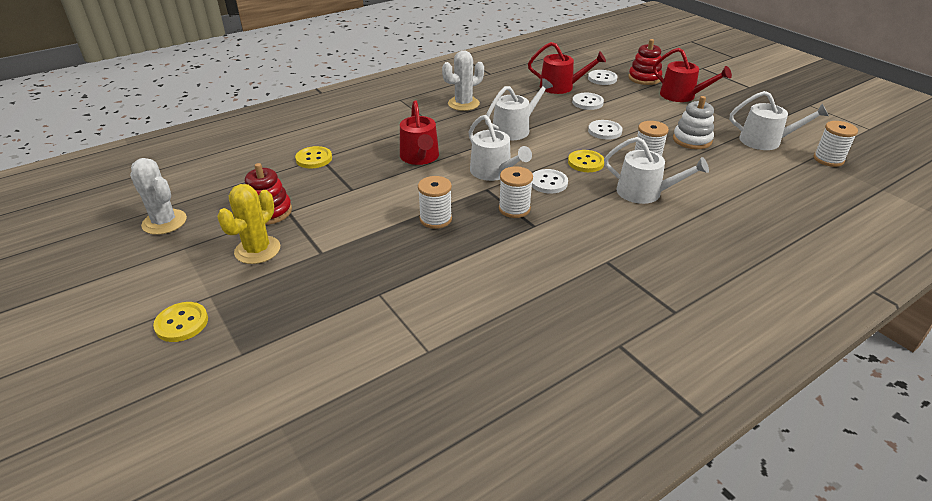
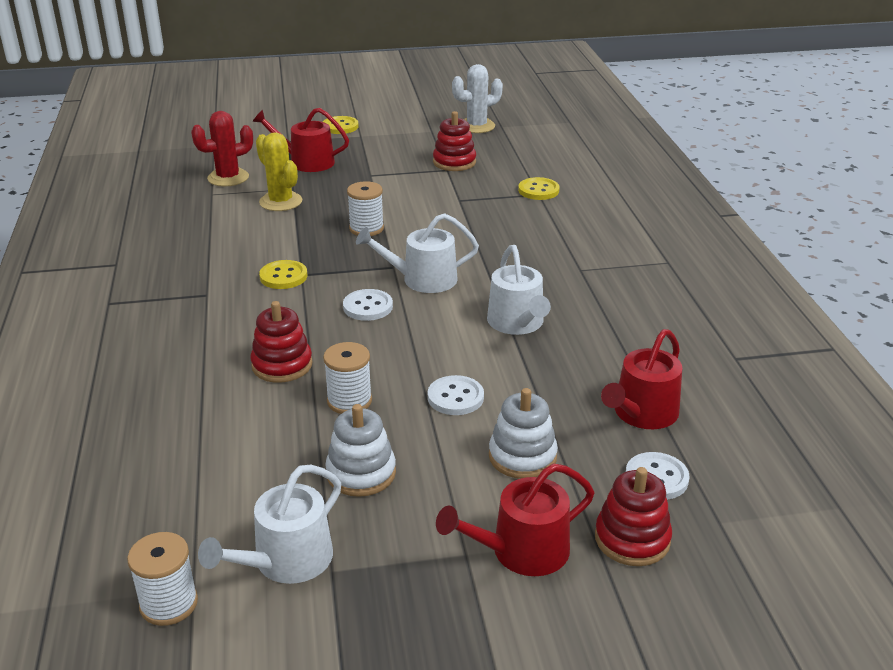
camera: 115 degrees right, 5 degrees down
yellow cactus [217,184,280,264] -> yellow cactus moved to [256,132,302,211]
red watering can [400,100,439,165] -> red watering can moved to [252,108,349,172]
white cactus [442,50,484,111] -> none
white spool [499,166,533,218] -> none
yellow button [568,150,604,172] -> yellow button moved to [259,260,307,289]
white button [572,93,604,110] -> none
white watering can [604,137,709,204] -> red stacking toy [250,301,313,383]
none -> red cactus [191,111,253,186]
none -> white stacking toy [489,388,558,479]

